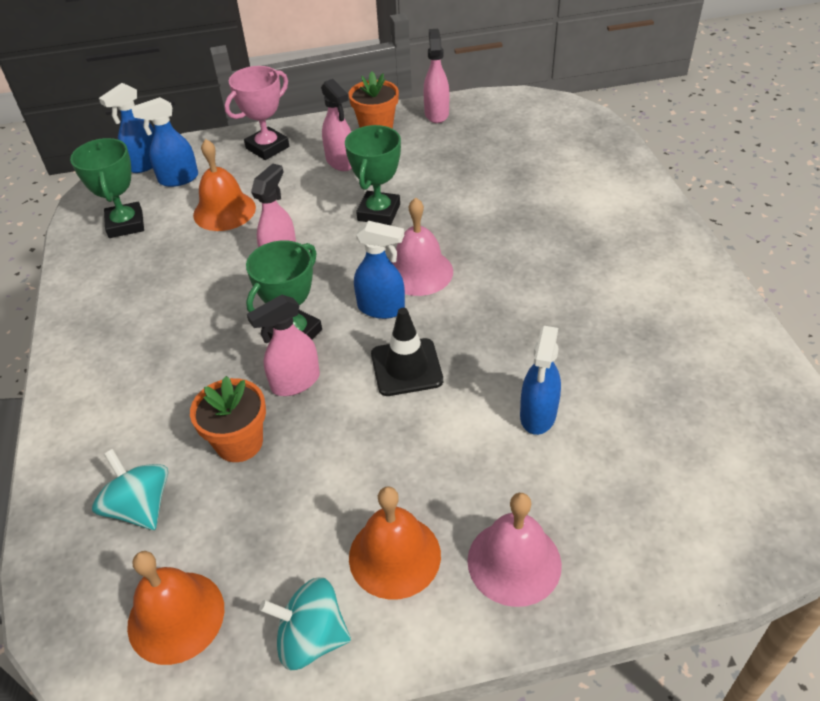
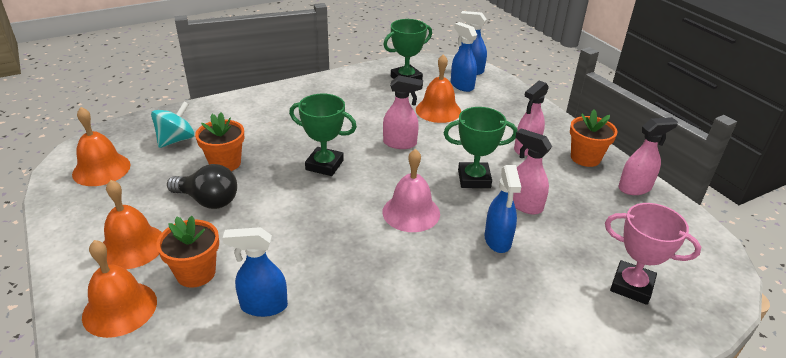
camera: 70 degrees right, 10 degrees down
pink trophy [225,66,289,160] -> pink trophy moved to [605,203,701,305]
pink spray bottle [247,295,320,396] -> pink spray bottle moved to [513,128,552,214]
turquoise spinning top [259,577,351,670] -> none
blue spray bottle [354,221,405,319] -> blue spray bottle moved to [485,165,521,253]
black traffic cone [371,308,443,396] -> none
pink bell [467,493,562,607] -> orange bell [82,240,157,338]
none -> orange flower pot [156,216,219,288]
none -> black light bulb [167,164,237,209]

